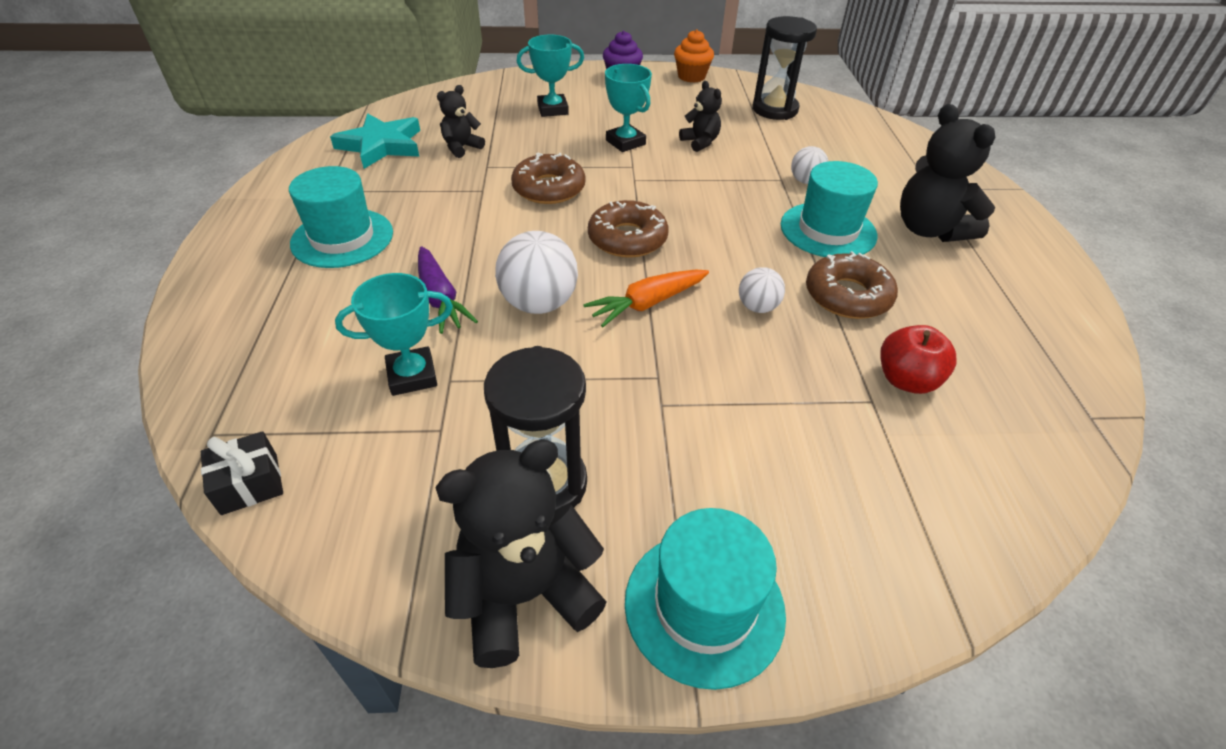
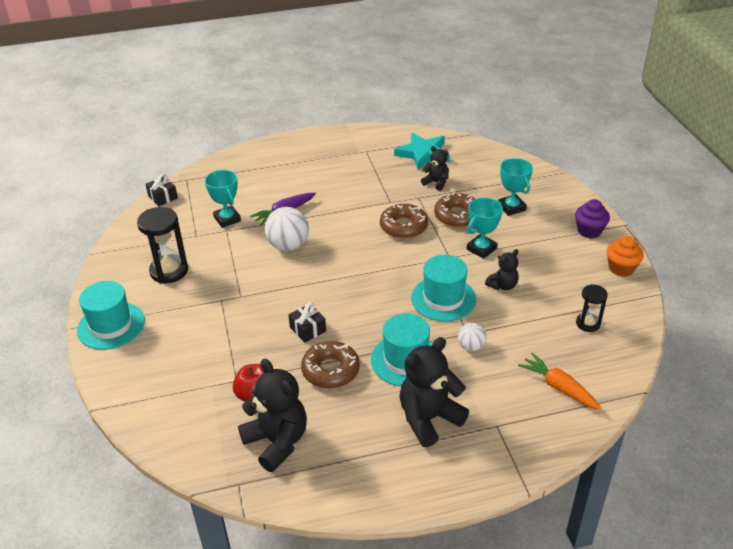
camera: 80 degrees right, 5 degrees down
turquoise hat [289,166,393,268] -> turquoise hat moved to [411,255,476,321]
black teddy bear [435,439,607,668] -> black teddy bear moved to [238,359,307,472]
orange carrot [583,270,709,327] -> orange carrot moved to [518,353,602,410]
brown donut [588,200,669,258] -> brown donut moved to [434,193,475,228]
white ball [739,267,785,313] -> black gift [288,302,326,343]
black hourglass [752,16,817,120] -> black hourglass [576,284,608,332], size x0.59

